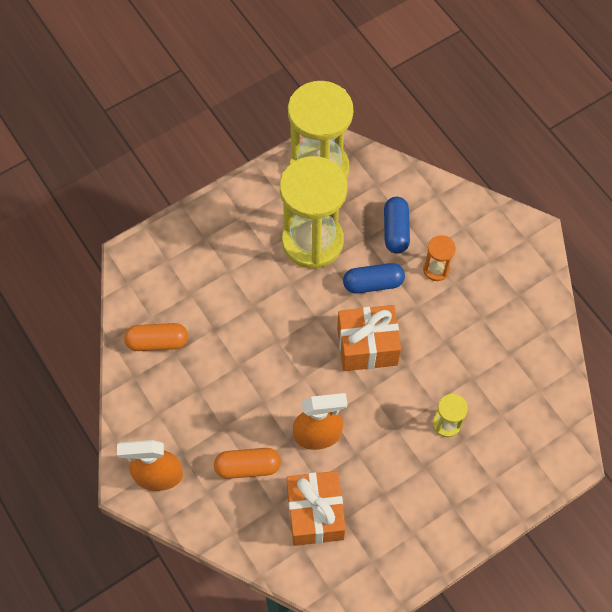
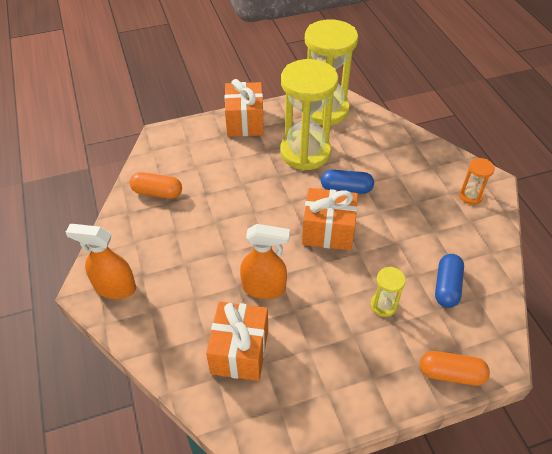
camera: 15 degrees right, 15 degrees down
orange capsule [214,448,281,479] -> orange capsule moved to [420,351,490,386]
blue capsule [384,197,410,253] -> blue capsule moved to [435,254,464,308]
orange hourglass [423,235,456,281] -> orange hourglass moved to [459,158,495,205]
none -> orange gift [225,79,264,137]

